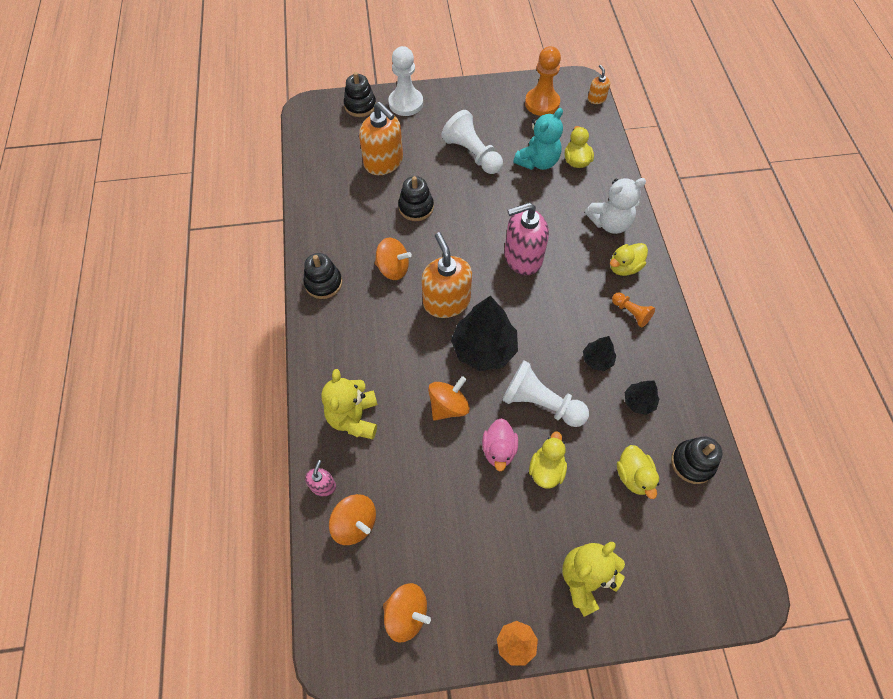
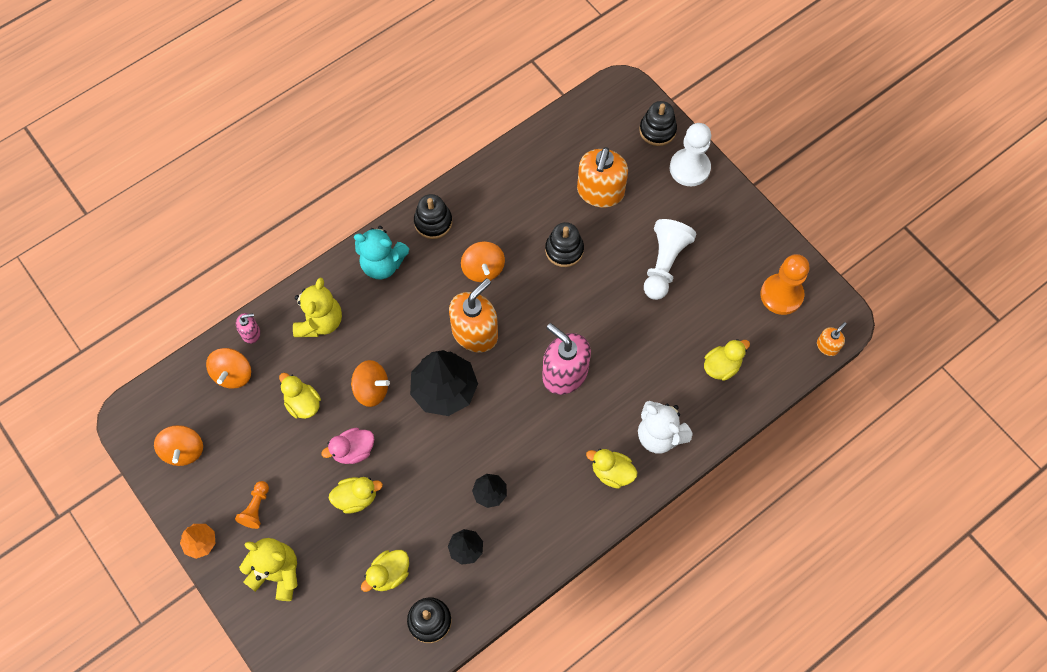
camera: 60 degrees right, 5 degrees up
yellow teddy bear [321,369,378,439] -> yellow teddy bear turned 135 degrees clockwise [293,277,342,337]
white pawn [502,360,589,427] -> none
turquoise teddy bear [513,108,563,170] -> turquoise teddy bear moved to [354,226,409,280]
orange pawn [612,292,655,328] -> orange pawn moved to [235,481,269,529]
none -> yellow duck [279,373,321,419]

